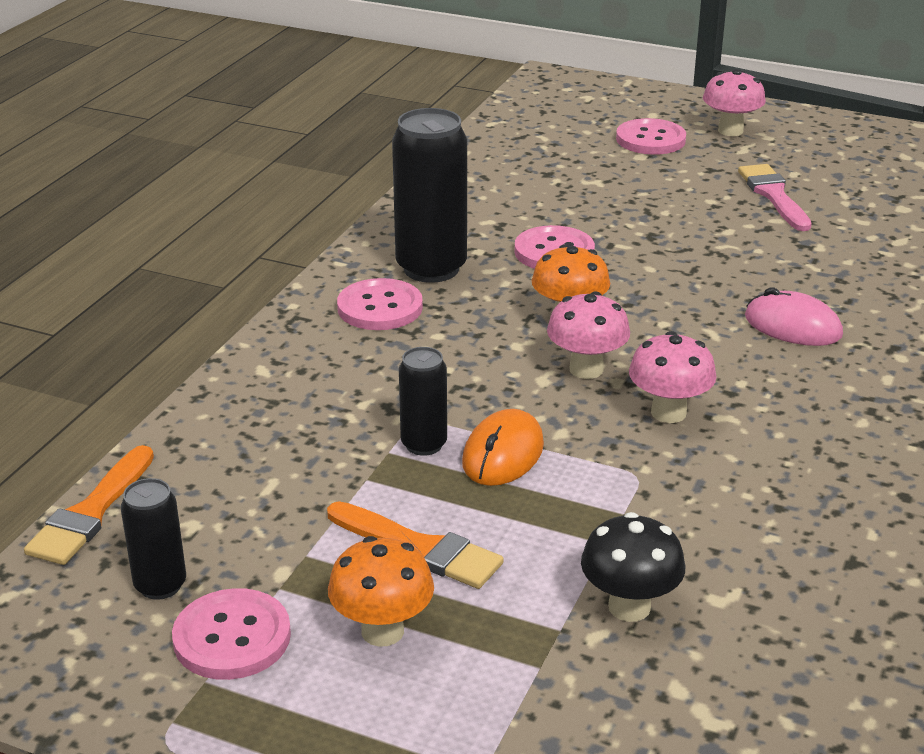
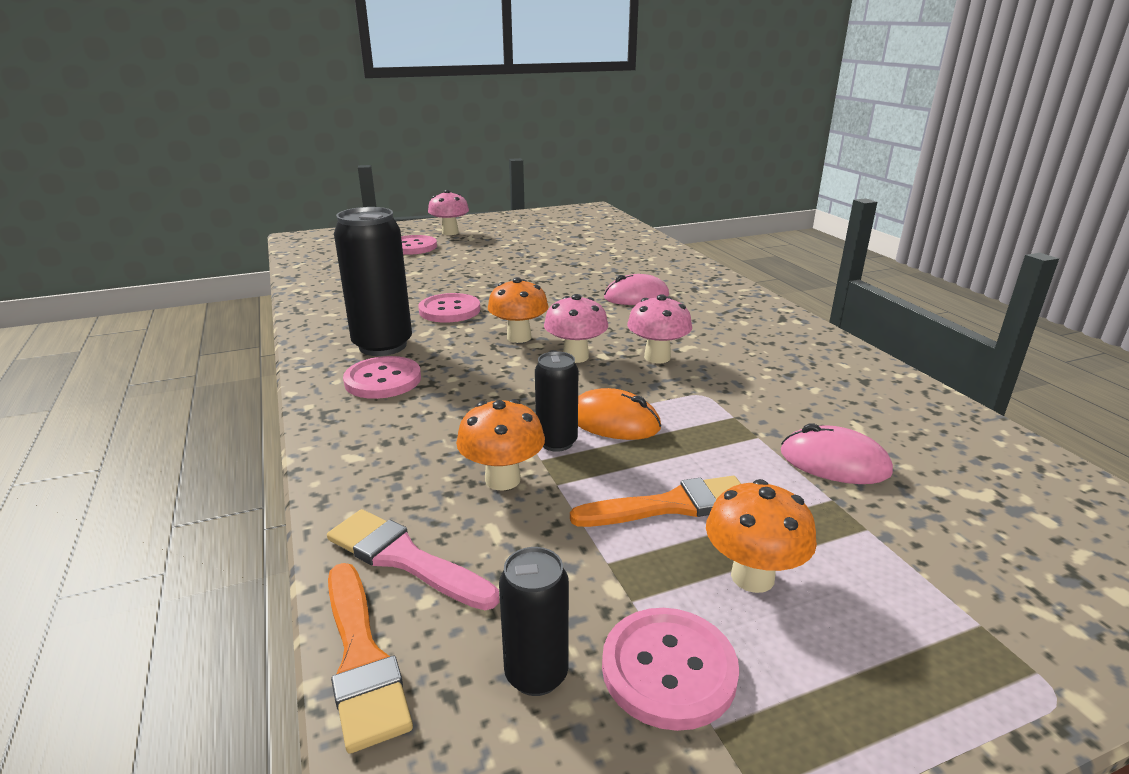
camera: 45 degrees left, 5 degrees down
orange mouse [462,409,544,486] -> orange mouse turned 45 degrees counterclockwise [578,388,661,440]
black mushroom [581,512,685,622] -> pink mouse [781,423,893,484]
pink brush [738,164,812,231] -> pink brush moved to [327,509,499,610]
none -> orange mushroom [456,399,545,491]

